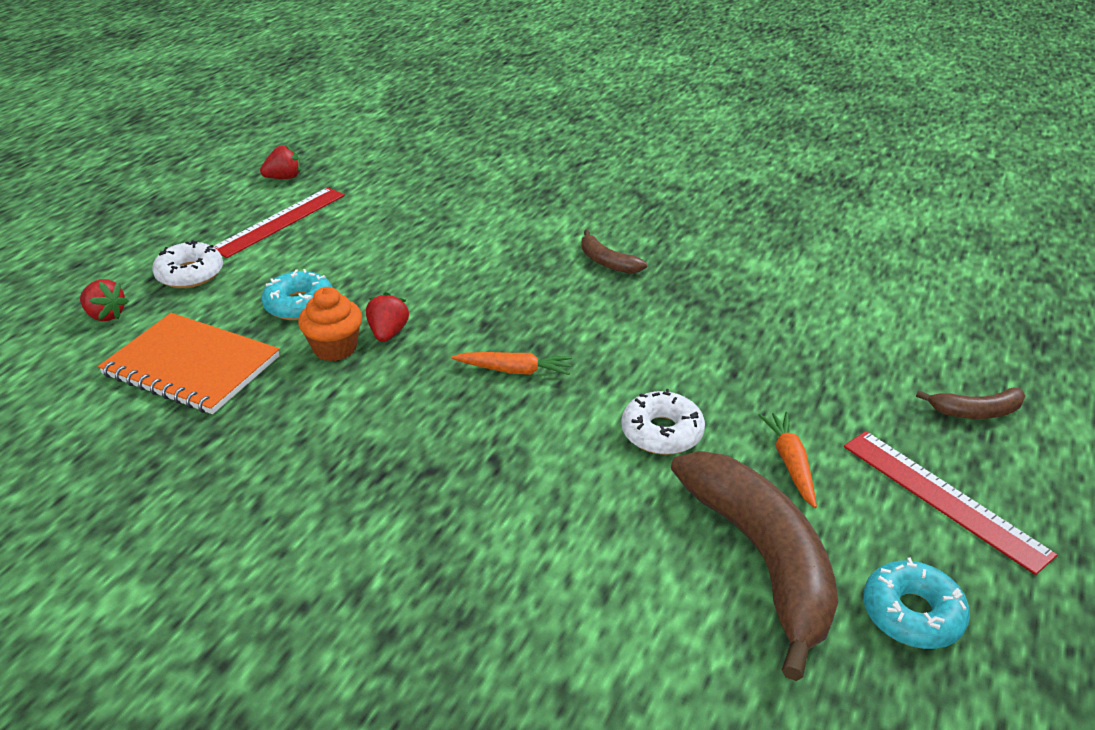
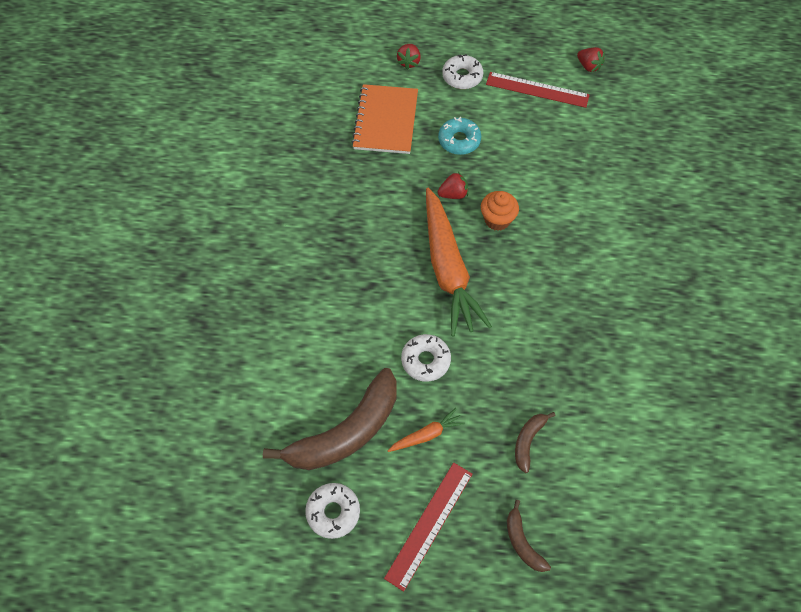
camera: 70 degrees right, 25 degrees up
orange cupcake [298,287,362,361] -> orange cupcake moved to [481,191,519,231]
orange carrot [452,352,572,375] -> orange carrot [426,188,492,337], size x2.29
brown banana [581,230,647,274] -> brown banana moved to [515,412,556,473]
turquoise donut [863,558,970,649] -> white donut [305,483,360,539]

